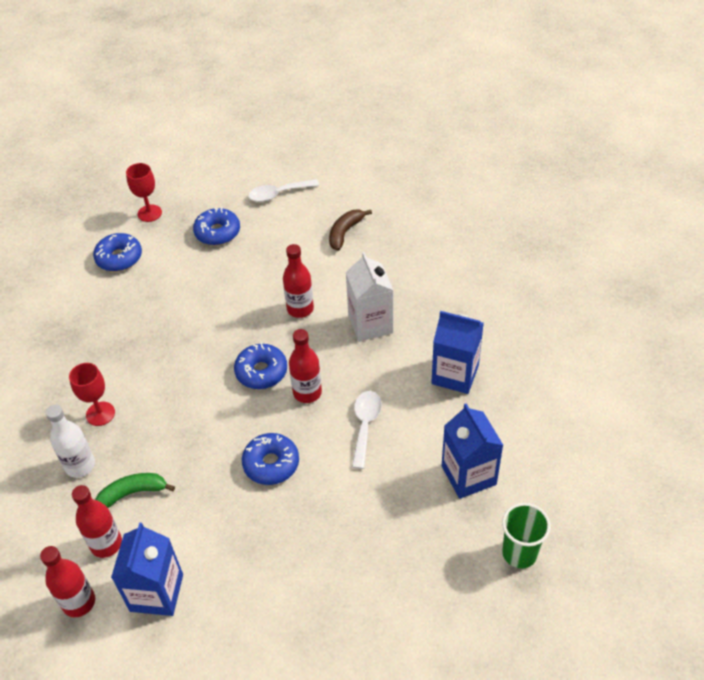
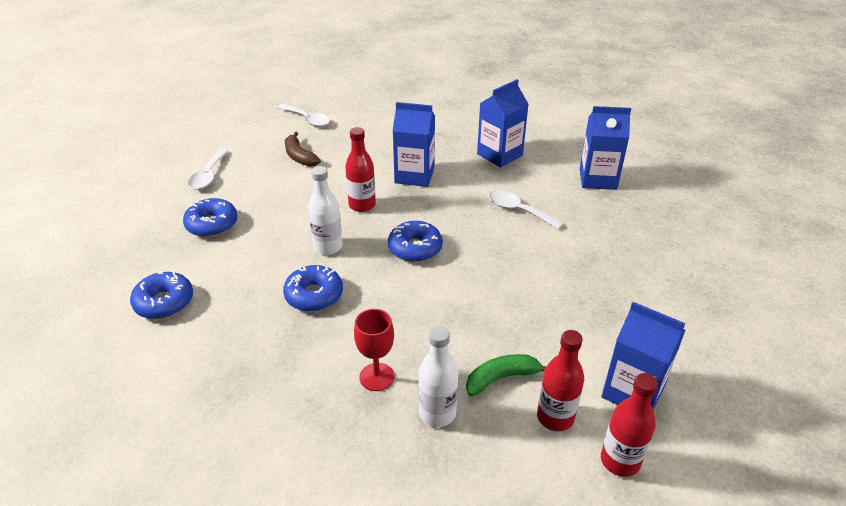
camera: 65 degrees left, 10 degrees down
green banana [95,473,175,508] -> green banana turned 60 degrees clockwise [466,354,546,396]
red goblet [126,163,162,222] -> none
blue donut [242,433,299,485] -> blue donut moved to [283,265,343,312]
red bottle [289,329,322,403] -> none
white carton [346,252,393,342] -> blue carton [393,102,435,187]
green cup [502,503,551,569] -> none
none -> white spoon [277,104,330,127]
none -> white bottle [308,166,343,255]

